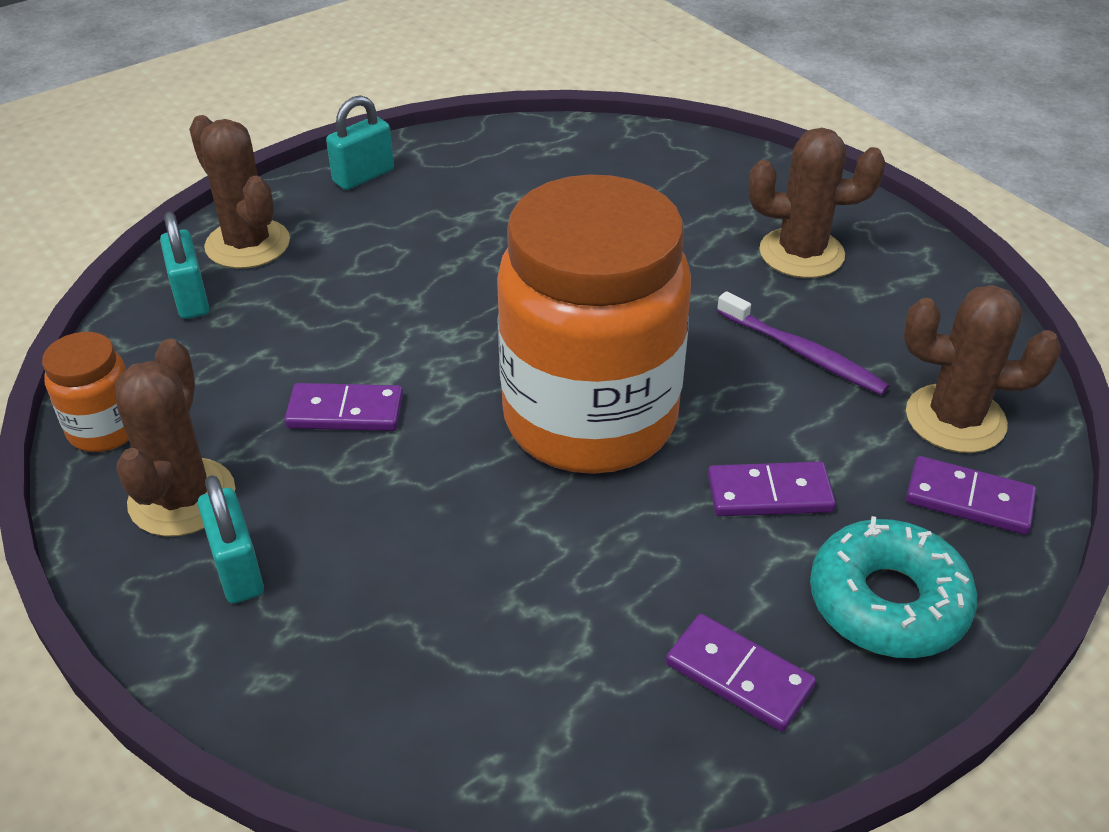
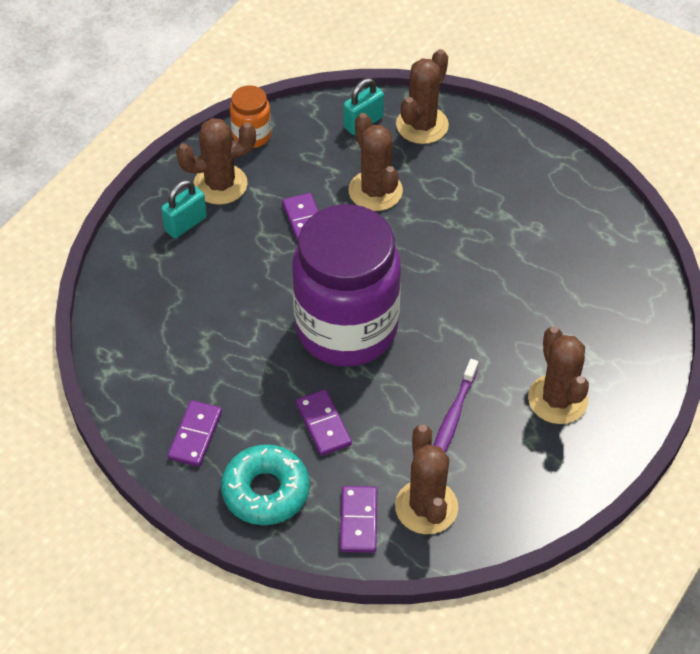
camera: 70 degrees right, 10 degrees up
turquoise padlock [326,95,394,190] -> none
orange jar [497,174,691,474] -> purple jar [292,204,401,366]
none -> brown cactus [349,113,403,211]

